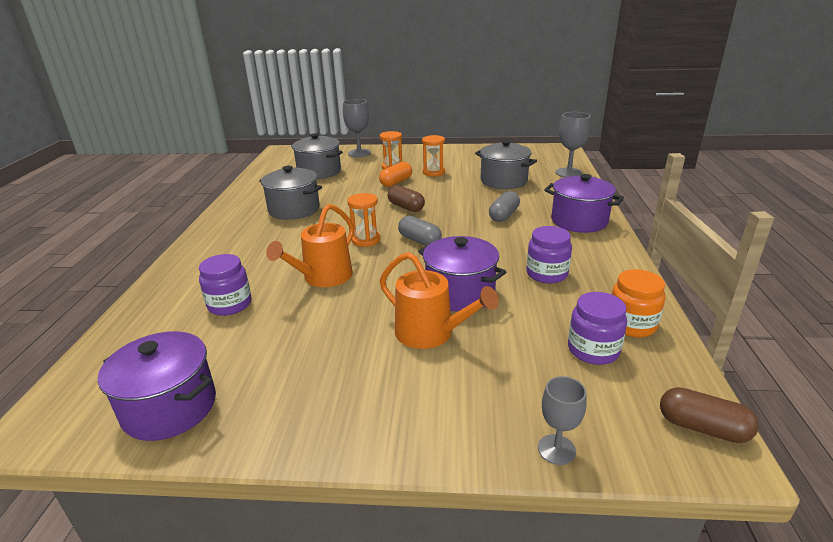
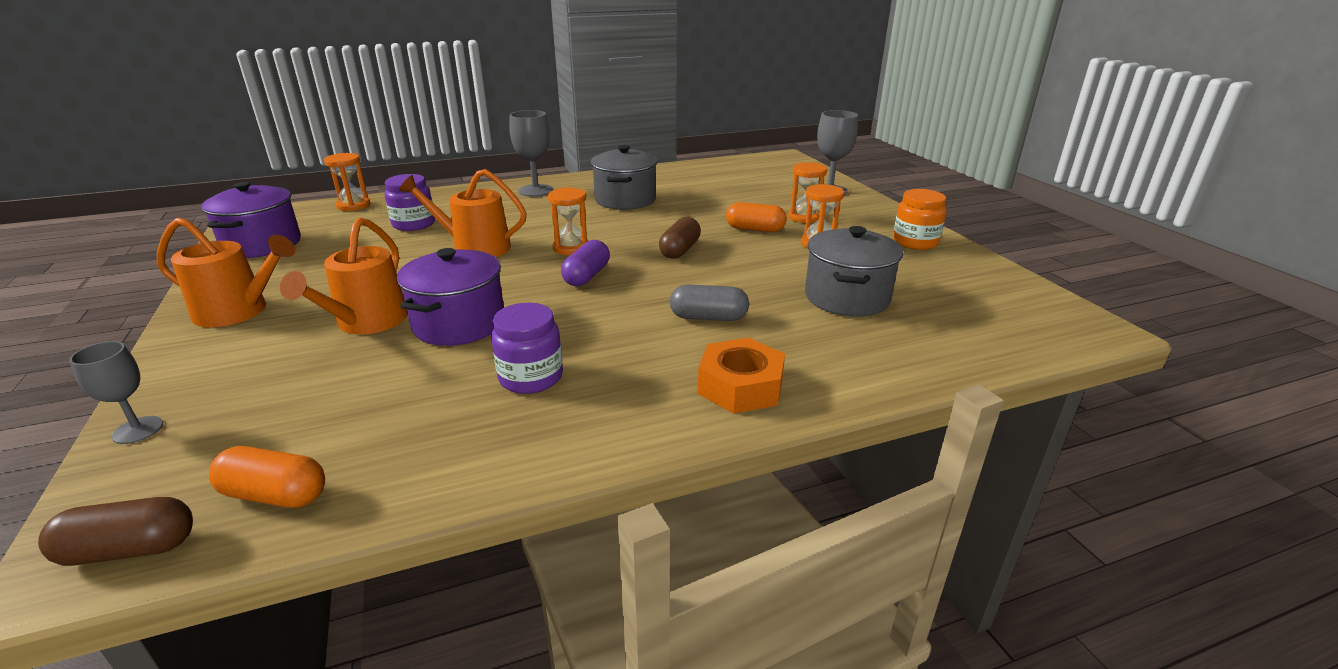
camera: 65 degrees right, 0 degrees up
grey pot [291,133,343,179] -> none
grey capsule [398,216,442,246] -> purple capsule [561,240,610,286]
purple pot [544,174,624,233] -> orange nut [698,338,785,414]
grey goblet [556,112,591,177] -> grey goblet moved to [509,110,553,197]
purple jar [568,292,627,365] -> none
orange jar [612,269,665,337] -> orange jar moved to [893,189,946,250]
brown capsule [660,387,759,443] -> brown capsule turned 75 degrees clockwise [38,497,193,566]
none -> orange watering can [157,218,295,328]
none -> orange capsule [209,446,325,508]
none -> orange hourglass [324,153,370,211]

